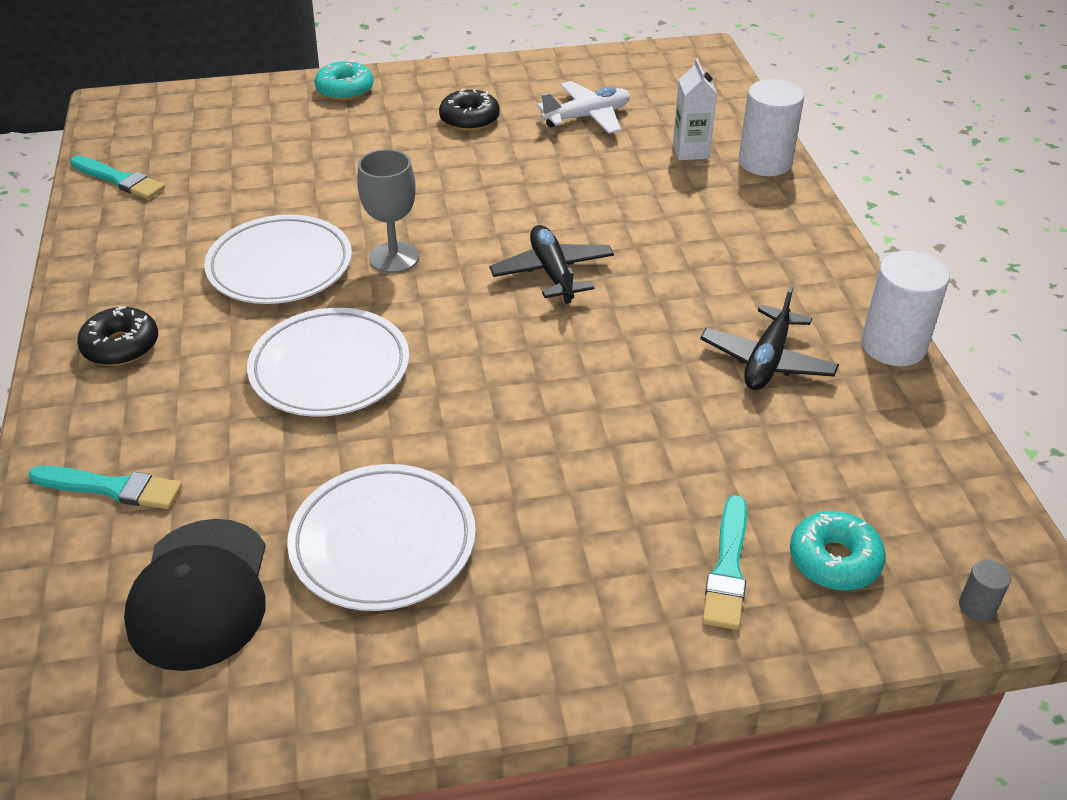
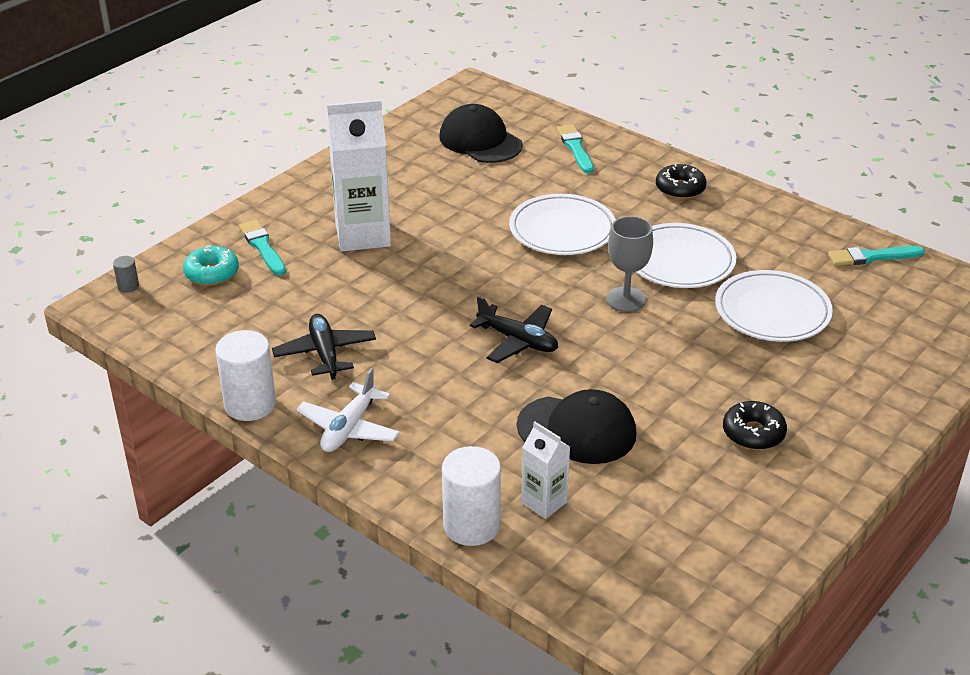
camera: 140 degrees right, 5 degrees down
turquoise brush [28,466,182,509] -> turquoise brush turned 105 degrees clockwise [557,125,594,173]
white plate [287,464,476,611] -> white plate moved to [715,270,833,342]
turquoise donut [314,61,374,101] -> none
white plane [537,81,630,134] -> white plane moved to [296,368,400,452]
none -> white carton [327,99,391,251]
none -> black cap [517,389,636,464]

